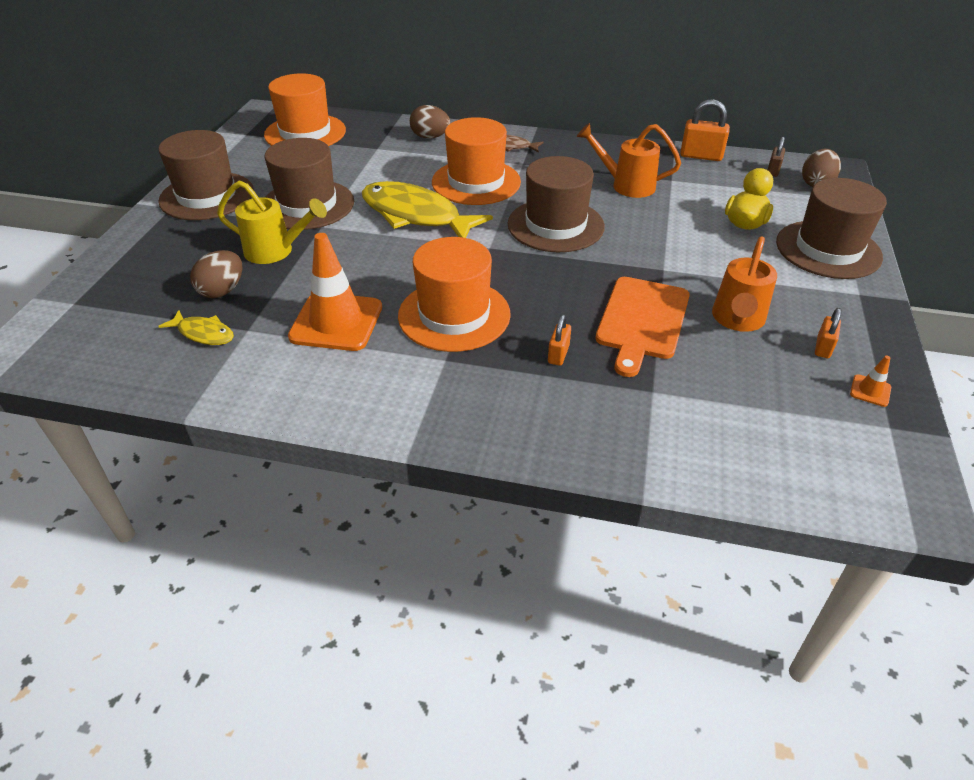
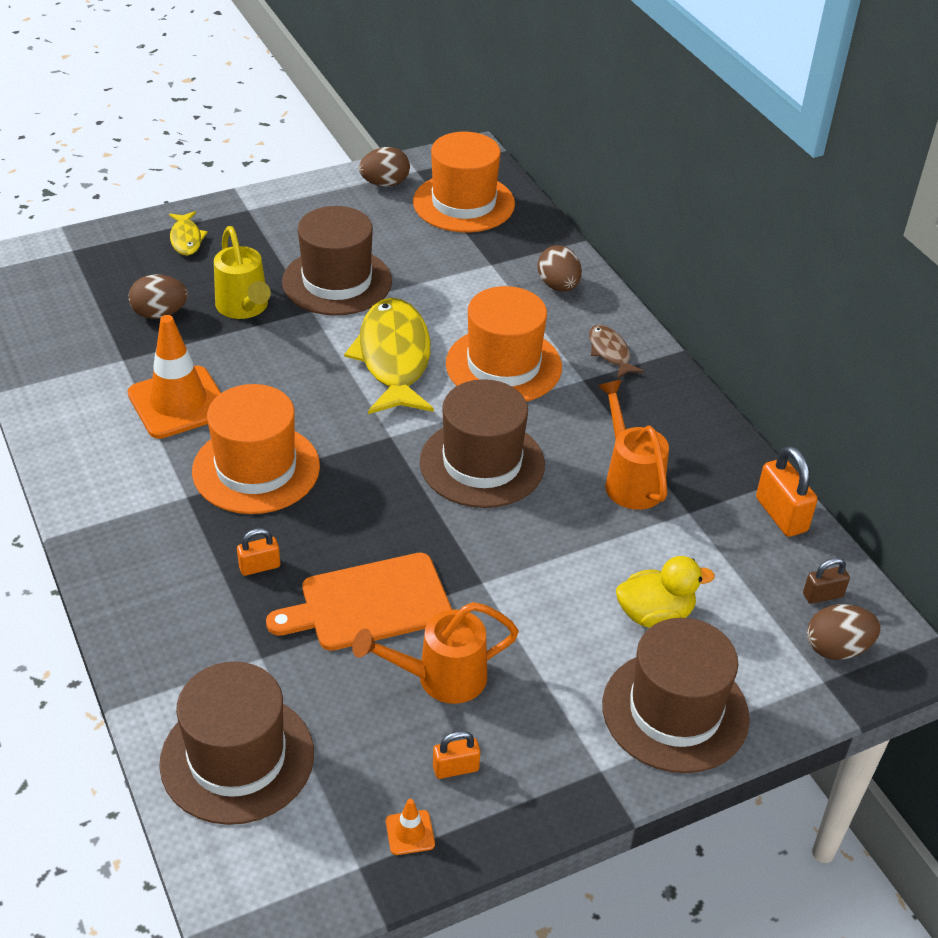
camera: 50 degrees right, 0 degrees up
brown hat [158,130,254,220] -> brown hat moved to [159,662,314,825]
yellow fish [158,310,234,345] -> yellow fish moved to [169,211,208,255]
none -> brown egg [359,147,410,187]

